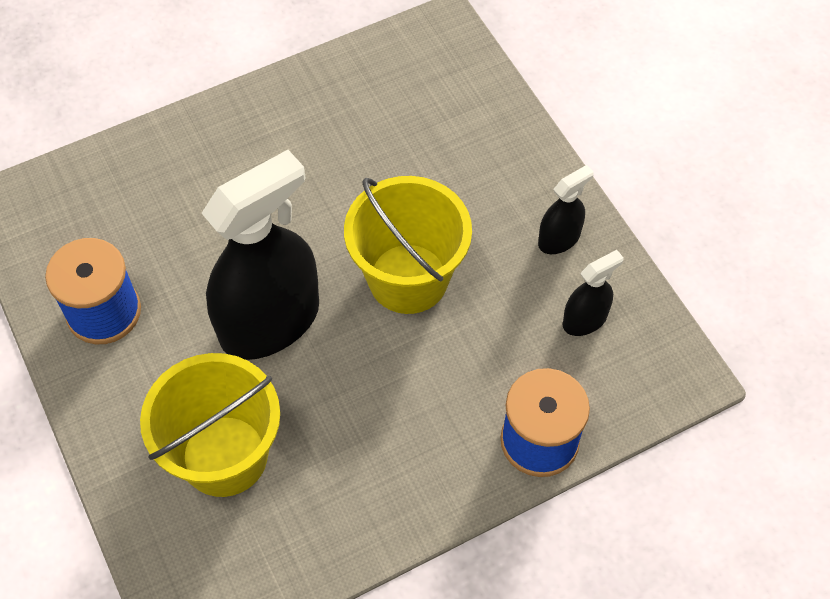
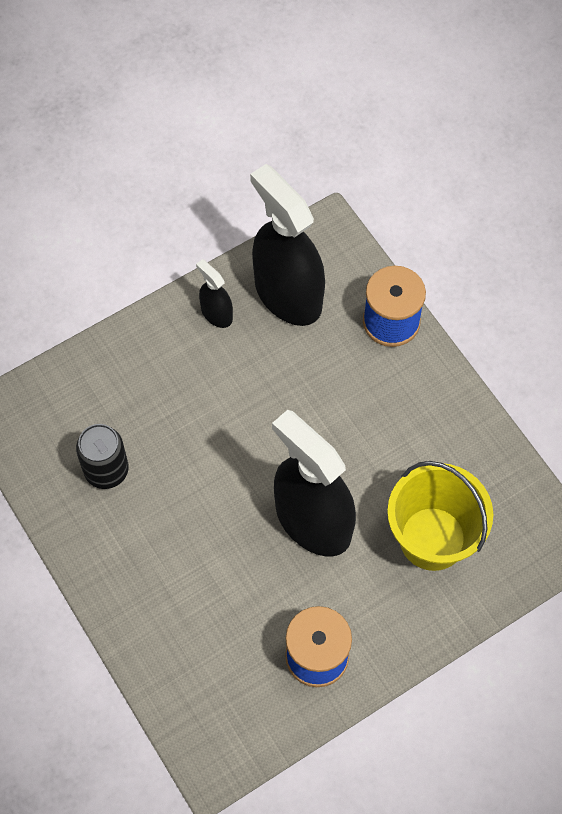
camera: 95 degrees left, 5 degrees up
yellow bucket [344,176,472,314] -> none
black spray bottle [563,250,624,336] -> black spray bottle [250,164,325,326], size x2.20
none -> black can [76,424,129,489]

